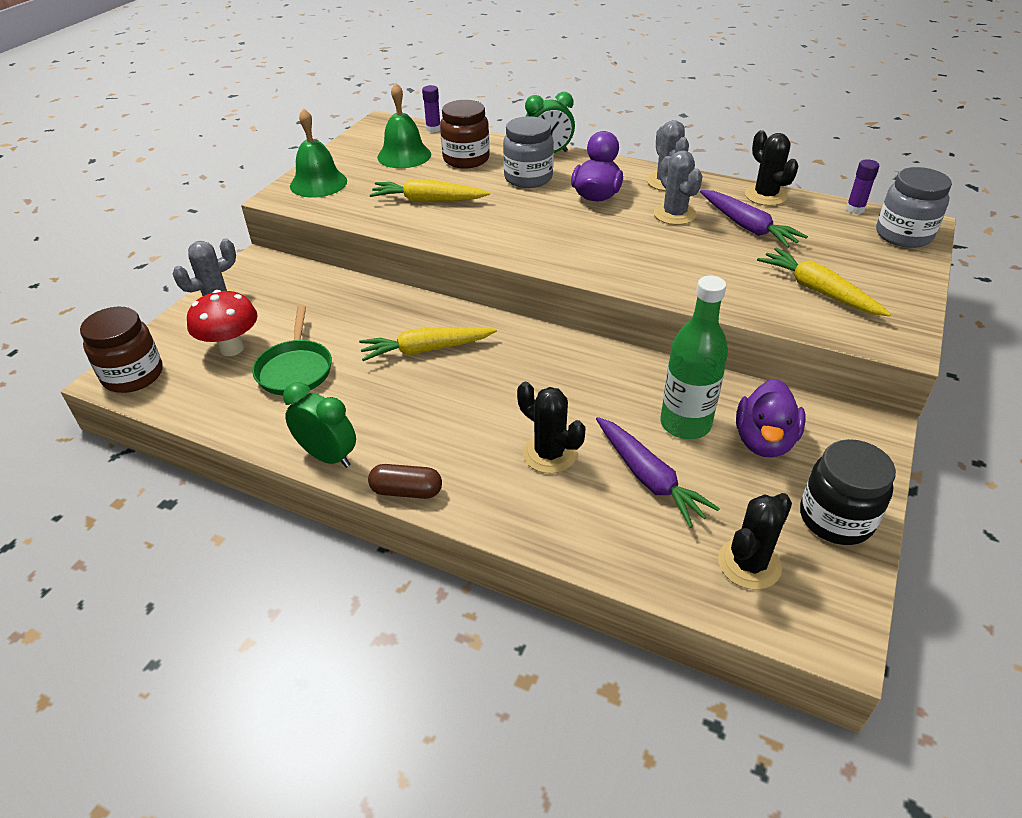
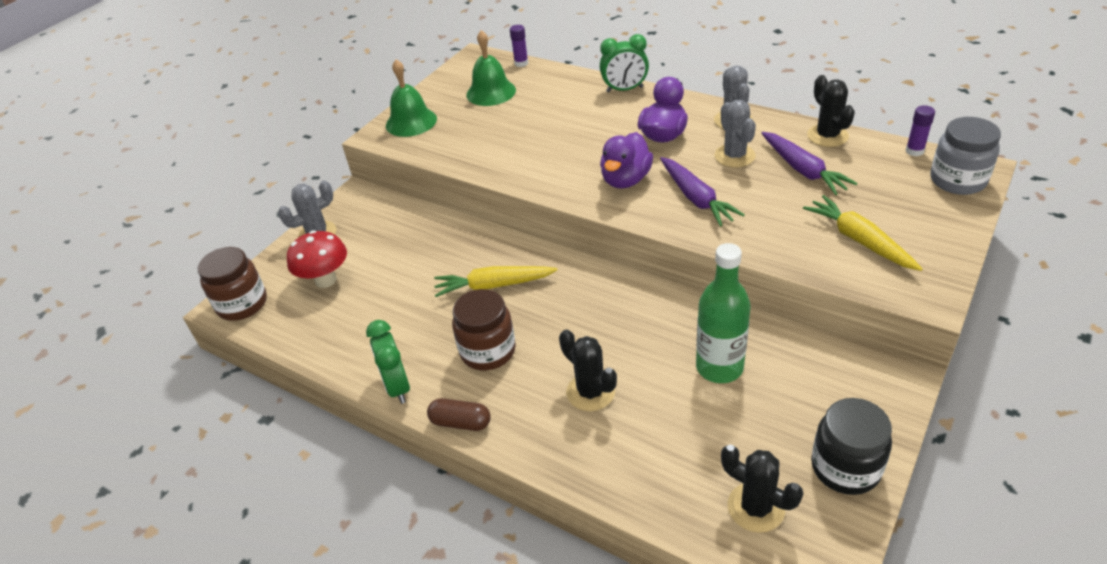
camera: 10 degrees right, 0 degrees up
green pan [252,305,332,396] -> none
green clock [283,382,356,468] -> green clock turned 150 degrees counterclockwise [366,320,410,404]
yellow carrot [370,179,490,202] -> none
brown jar [440,100,490,169] -> brown jar moved to [452,289,516,370]
grey jar [503,116,554,188] -> none
purple carrot [596,417,720,528] -> purple carrot moved to [660,157,745,227]
black cactus [718,493,792,590] -> black cactus turned 75 degrees clockwise [721,445,803,533]
purple duck [736,379,806,457] -> purple duck moved to [600,132,653,188]

